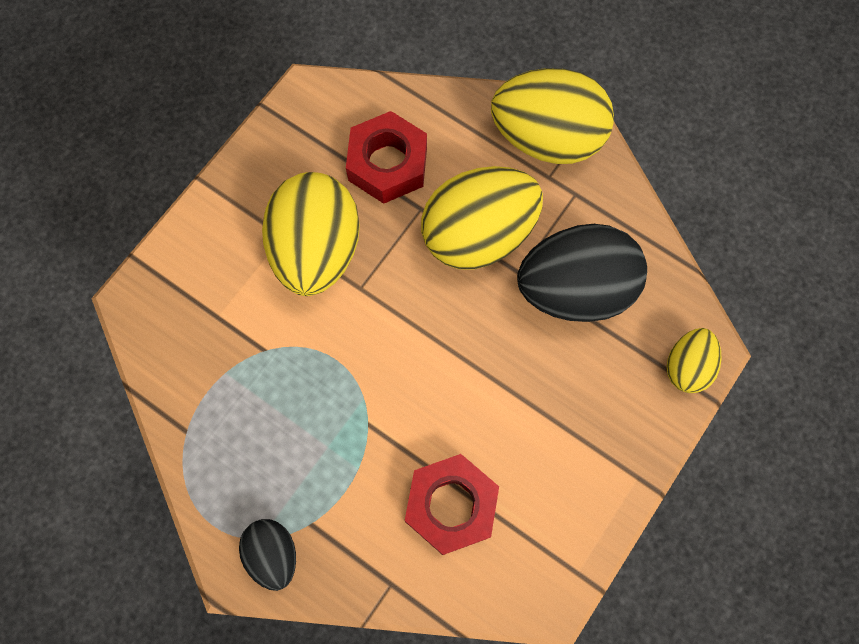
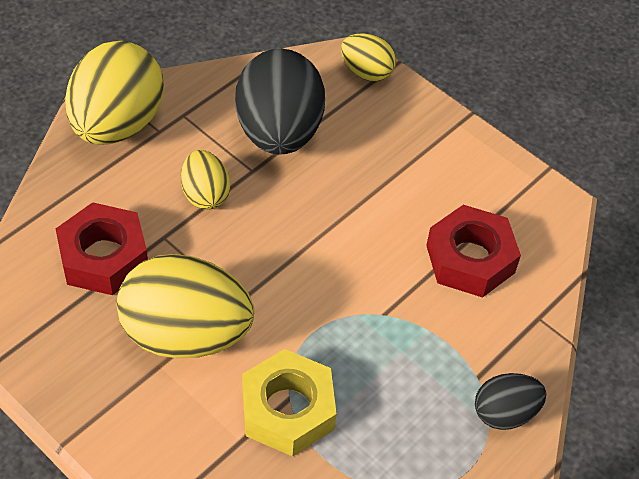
camera: 85 degrees left, 20 degrees down
yellow egg [421,166,543,270] -> yellow egg [181,150,230,210], size x0.52
none -> yellow nut [242,349,337,457]

